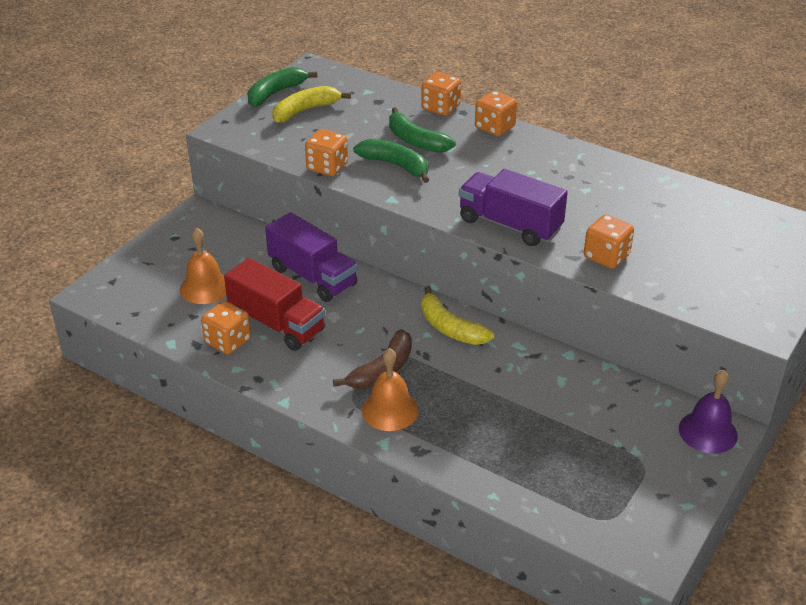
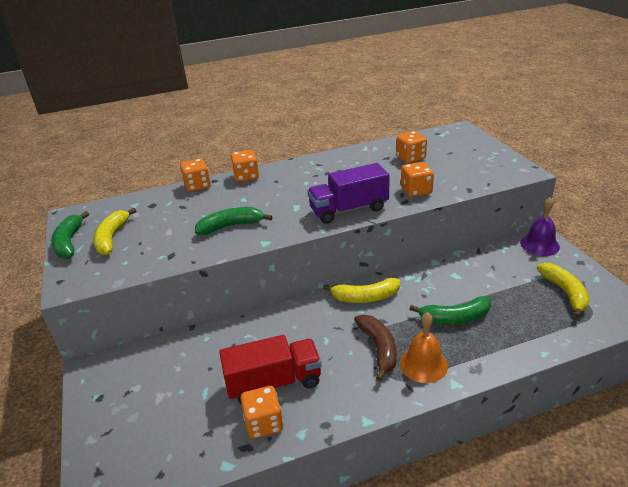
camera: 50 degrees left, 5 degrees down
orange bell [180,228,226,304] -> none
purple truck [265,212,358,302] -> none
orange dice [305,129,348,176] -> orange dice moved to [396,131,427,163]
green banana [389,107,456,152] -> green banana moved to [409,296,491,324]
none -> yellow banana [537,263,590,318]

